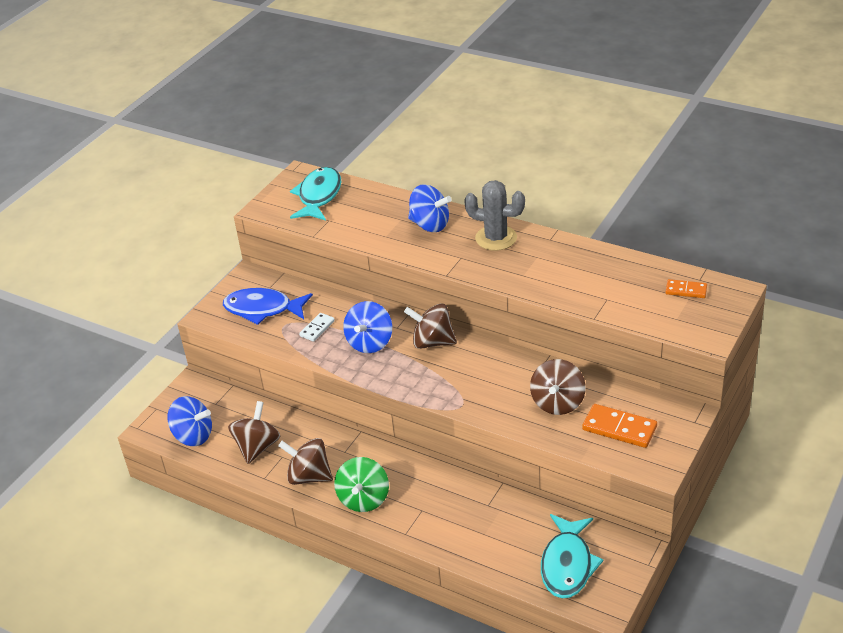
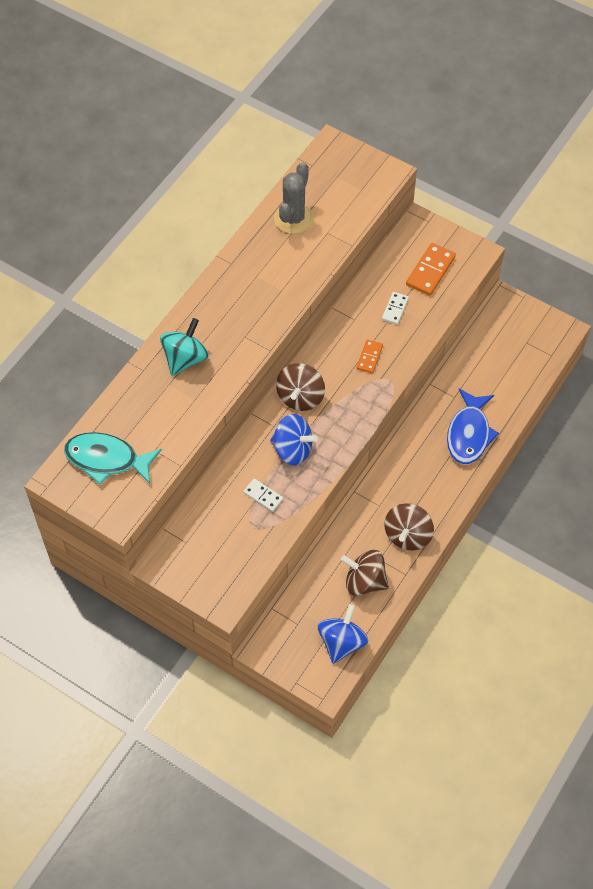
camera: 90 degrees left, 20 degrees up
blue fish [223,288,313,325] -> blue fish moved to [447,389,499,464]
green spinning top [334,457,389,512] -> none
blue spinning top [408,184,452,232] -> turquoise spinning top [160,318,208,376]
grey cactus [464,180,525,251] -> grey cactus moved to [274,162,314,234]
brown spinning top [530,359,586,415] -> white domino [382,292,409,325]
turquoise fish [541,514,604,599] -> none
orange domino [666,279,707,298] -> orange domino moved to [357,340,383,373]

